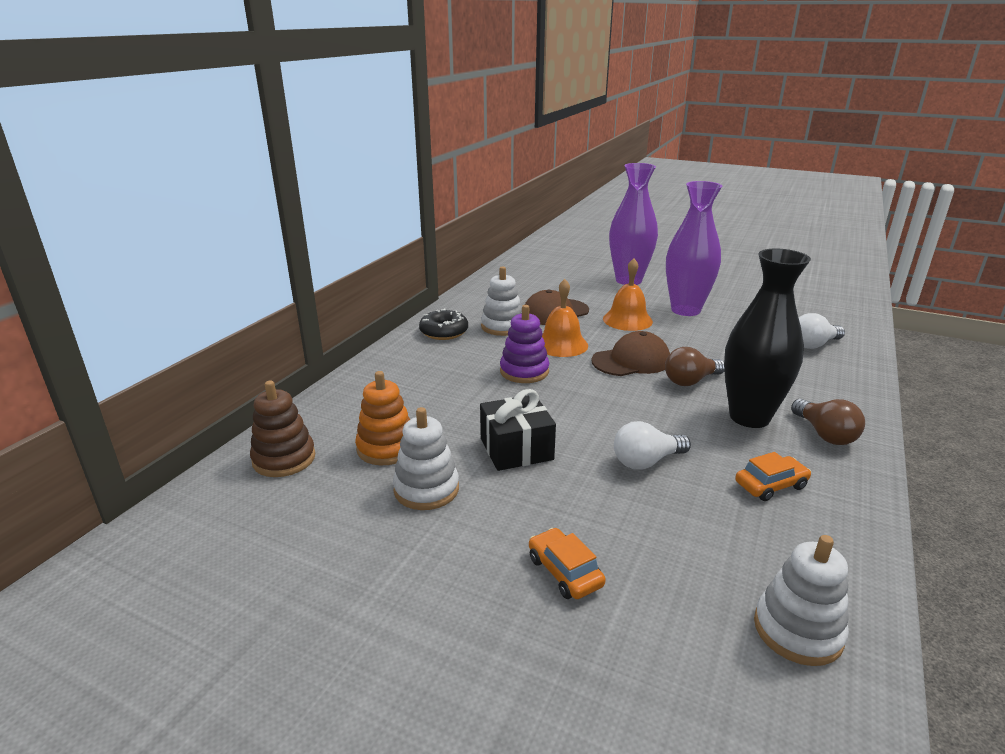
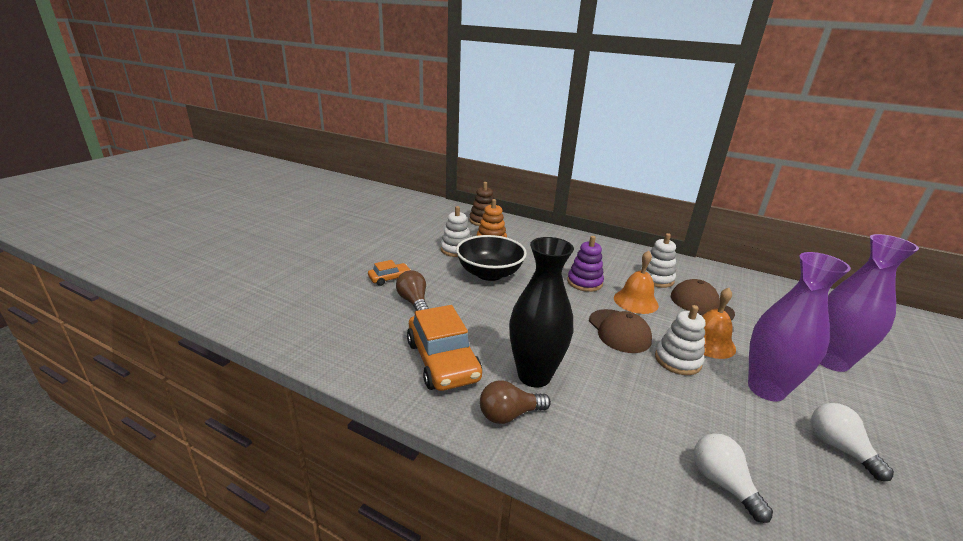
camera: 90 degrees right, 0 degrees up
black donut [419,308,468,340] -> none
black gift [480,389,556,471] -> black bowl [456,235,527,281]
white light bulb [614,421,691,470] -> white light bulb moved to [811,403,894,481]
brown light bulb [665,347,724,386] -> brown light bulb moved to [396,270,429,311]
orange car [735,452,811,501] -> orange car [407,305,482,391], size x2.01
white stacking toy [754,535,849,666] -> white stacking toy moved to [655,305,705,375]

